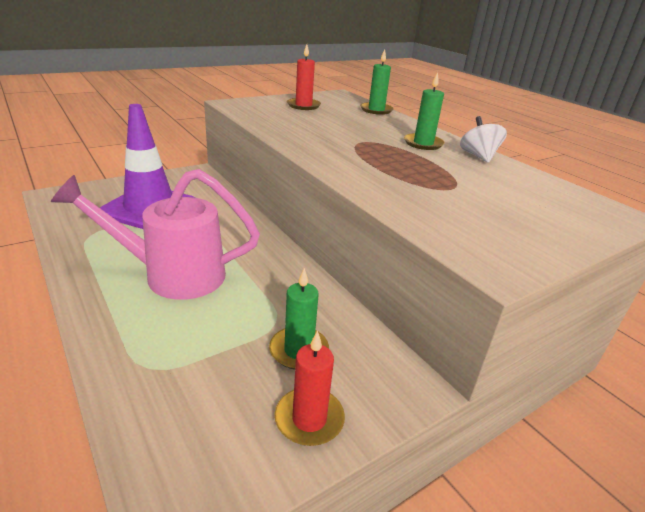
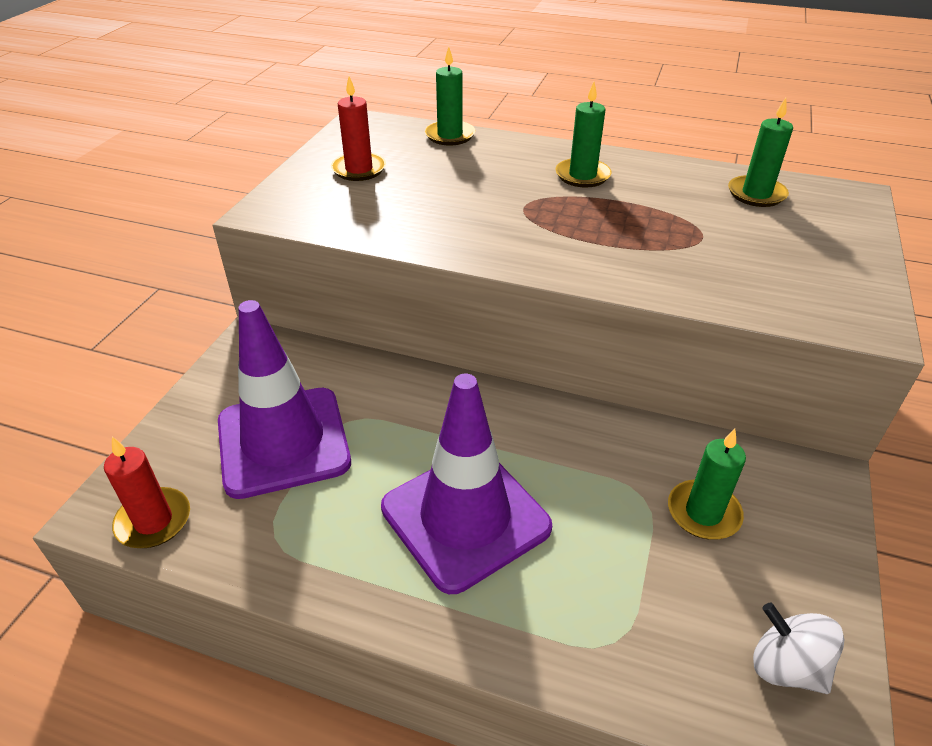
camera: 35 degrees left, 10 degrees up
pink watering can [51,169,260,300] -> purple traffic cone [381,374,552,594]
red candle [275,330,345,446] -> red candle moved to [104,437,190,548]
white spinning top [460,116,507,163] -> white spinning top moved to [753,603,844,694]
none -> green candle [728,98,793,207]

